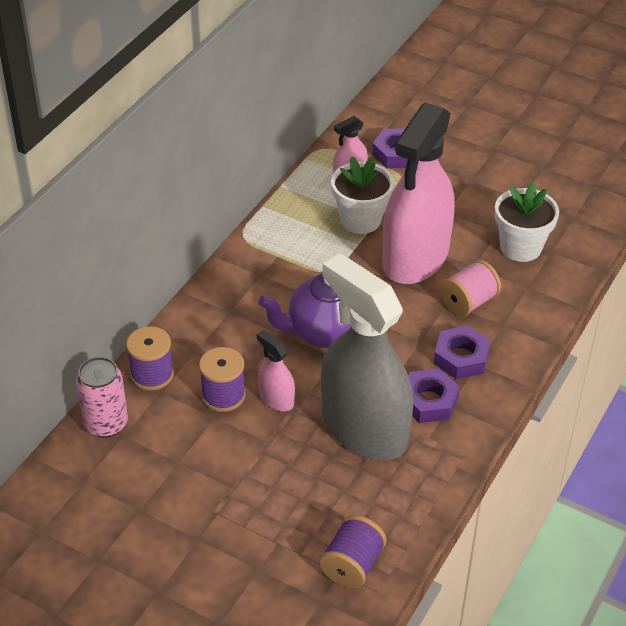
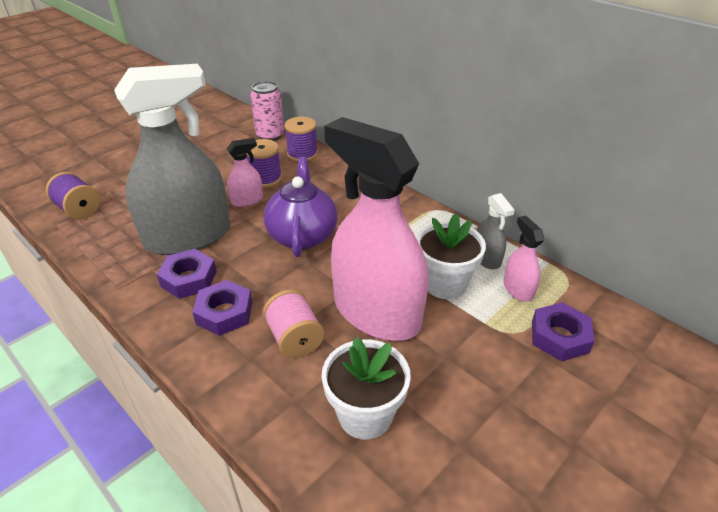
camera: 105 degrees right, 5 degrees down
none -> grey spray bottle [476,193,515,269]

